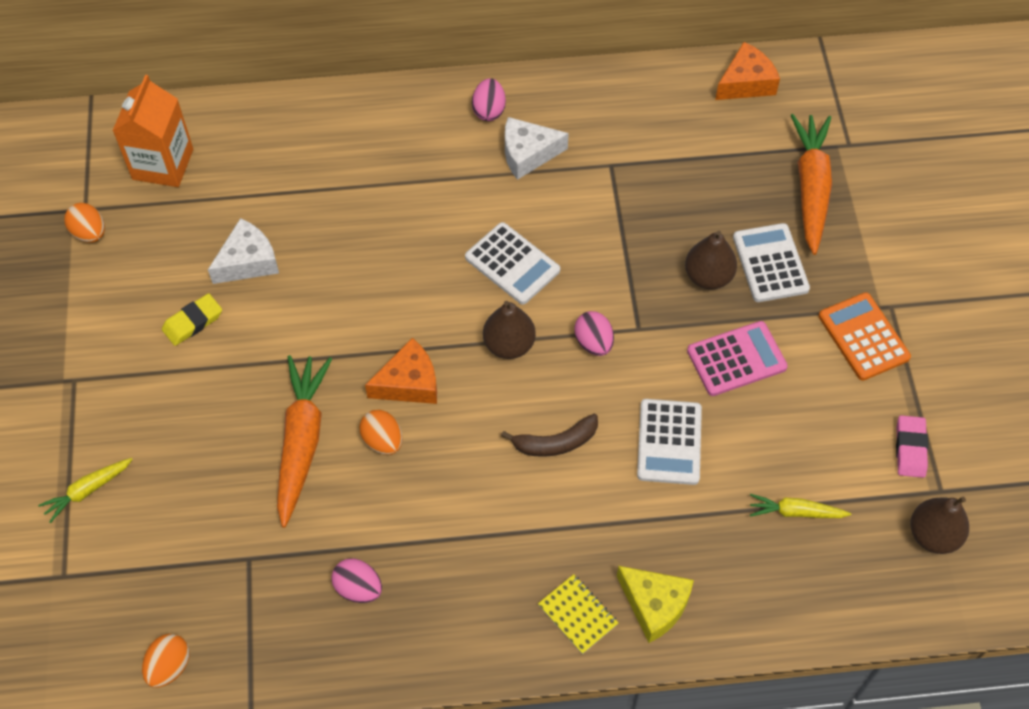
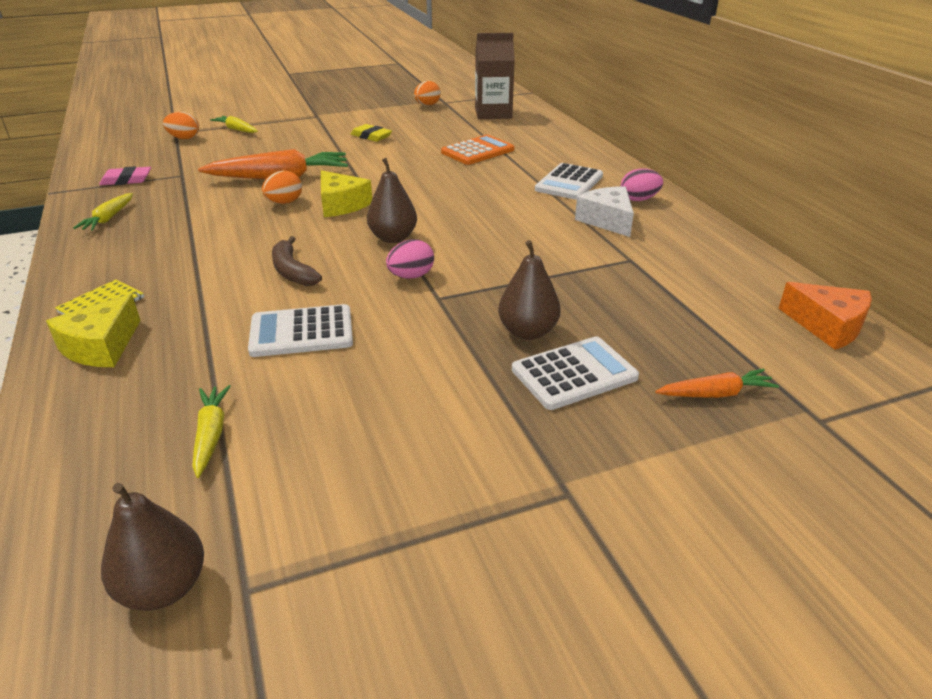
camera: 75 degrees right, 25 degrees down
orange carton [113,75,193,187] -> brown carton [475,33,515,119]
orange egg [142,634,190,688] -> orange egg moved to [163,112,199,140]
white cheese [208,218,279,284] -> none
pink egg [331,558,382,603] -> none
orange cheese [365,338,437,404] -> yellow cheese [321,170,372,217]
white calculator [465,222,560,304] -> white calculator moved to [535,163,603,200]
pink calculator [687,321,788,396] -> none
orange carrot [791,114,832,255] -> orange carrot [655,369,779,398], size x0.52
orange calculator [818,292,911,381] -> orange calculator moved to [441,135,514,165]
pink eraser [896,415,928,478] -> pink eraser moved to [99,166,151,185]
none -> yellow carrot [73,193,133,231]

